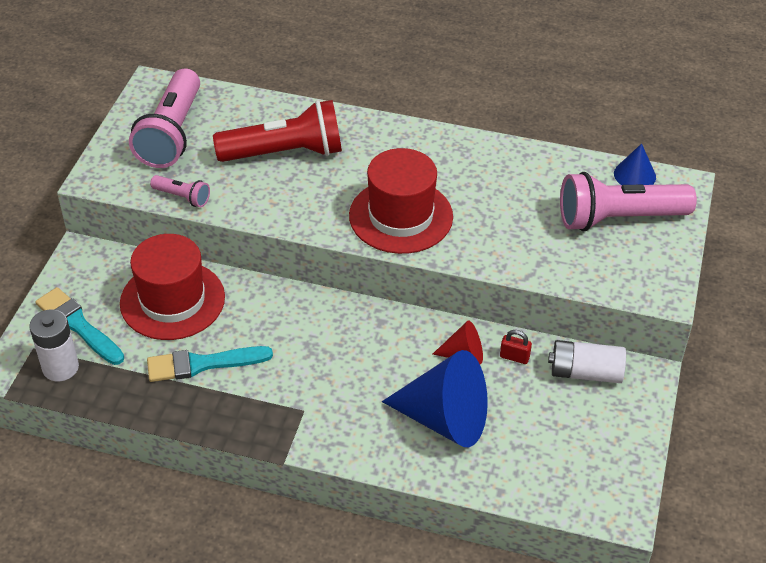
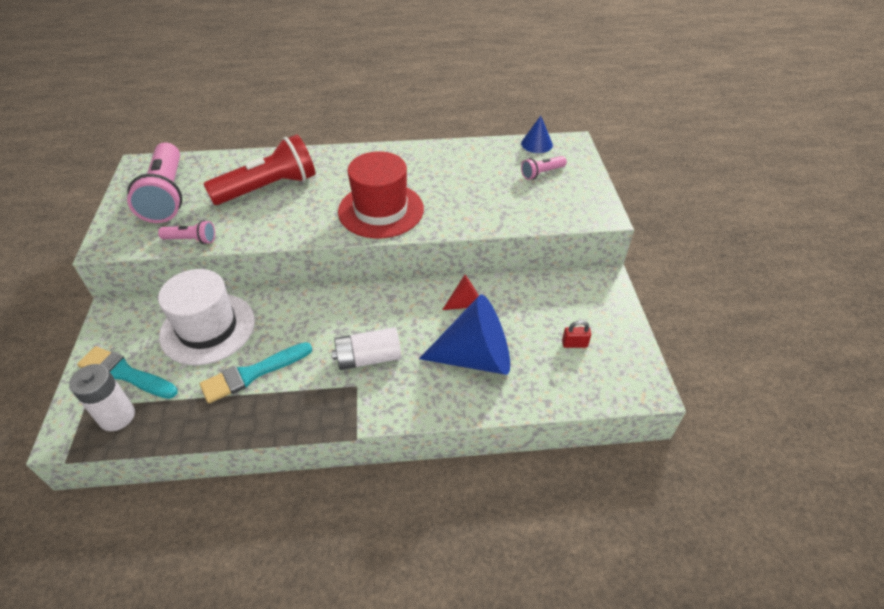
camera: 20 degrees left, 0 degrees up
red hat [120,234,225,340] -> white hat [158,269,255,365]
red padlock [500,330,532,364] -> red padlock moved to [562,320,591,348]
white battery [548,340,626,383] -> white battery moved to [332,327,401,370]
pink flashlight [560,172,697,231] -> pink flashlight [521,156,567,180], size x0.47

